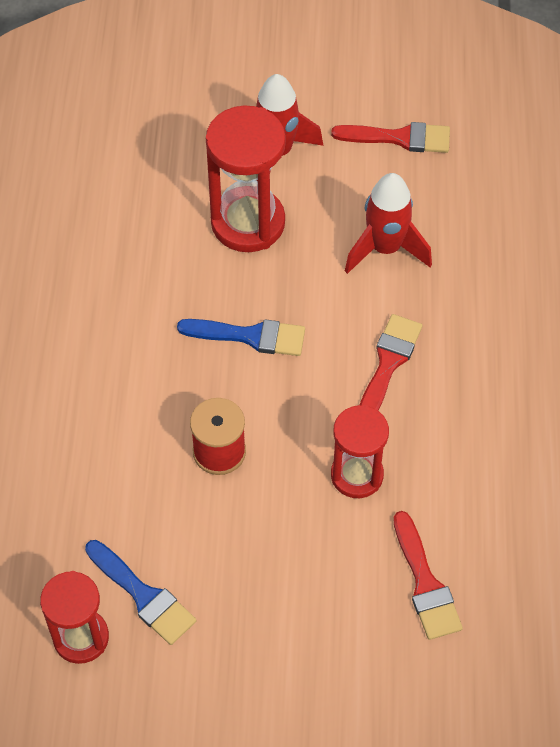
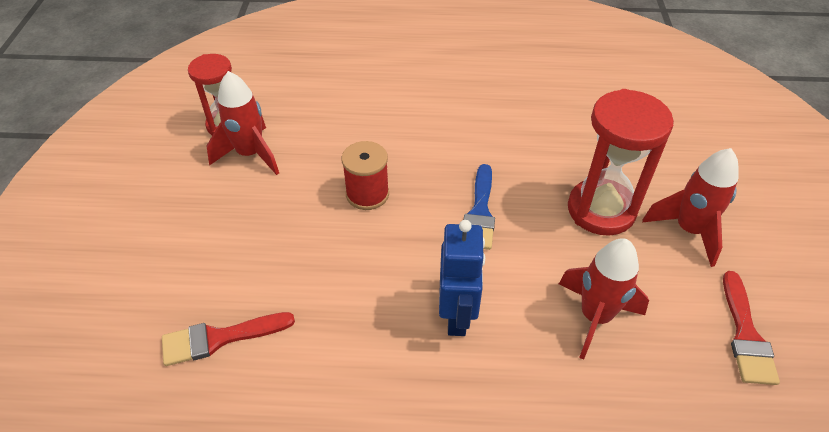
camera: 90 degrees right, 10 degrees down
blue brush [85,540,196,645] -> red rocket [207,71,279,175]
red hourglass [331,405,389,498] -> none
red brush [360,314,422,411] -> blue robot [439,220,485,336]

